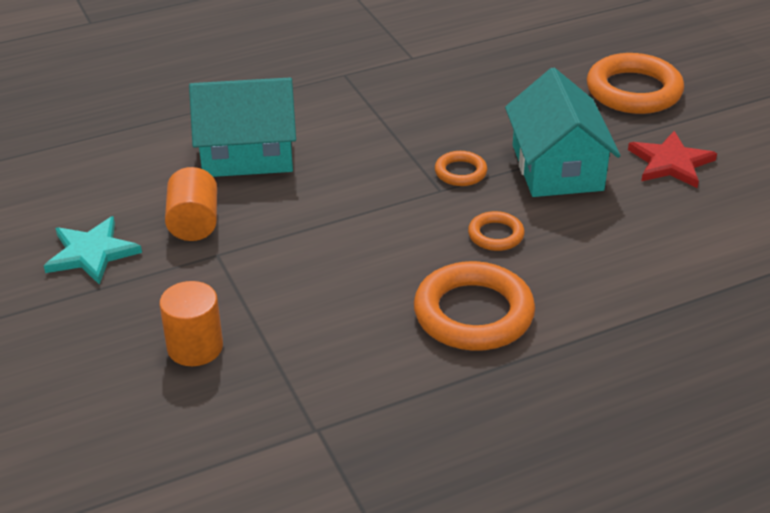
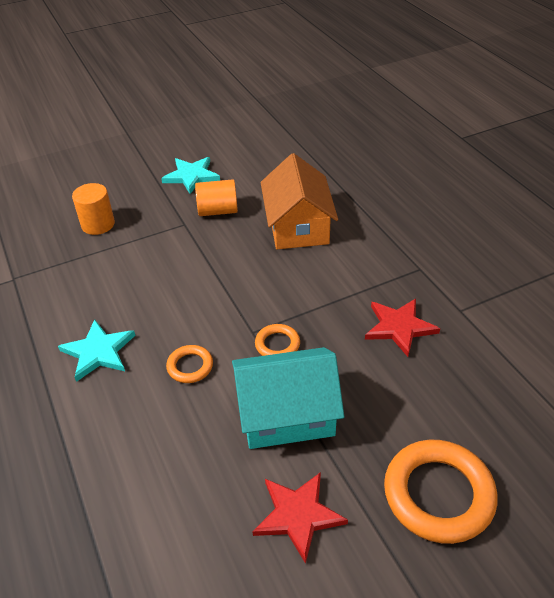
camera: 90 degrees right, 5 degrees up
turquoise house [189,77,296,177] -> orange house [260,153,338,249]
orange ring [414,261,535,351] -> turquoise star [58,319,135,382]
none -> red star [365,298,440,357]

